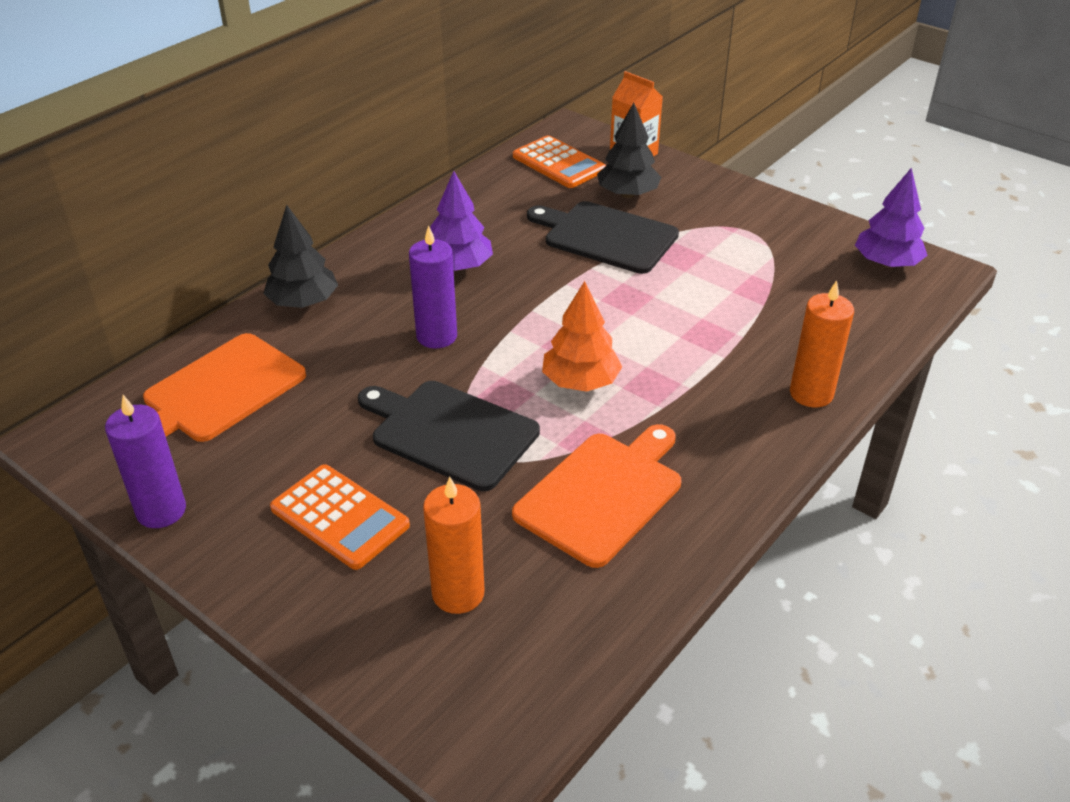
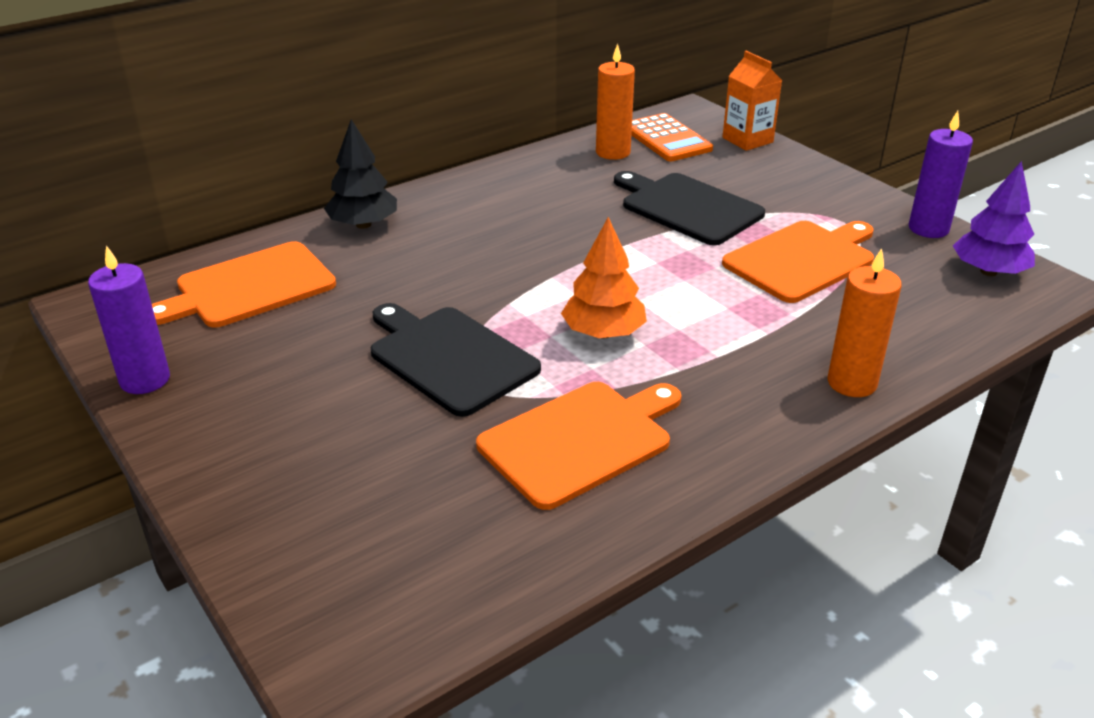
camera: 15 degrees right, 5 degrees down
orange calculator [270,465,410,570] -> none
purple candle [409,225,457,348] -> purple candle moved to [909,111,973,238]
orange candle [423,477,485,614] -> orange candle moved to [596,43,635,160]
purple tree [430,171,493,271] -> none
black tree [597,103,661,198] -> none
none -> orange cutting board [722,221,874,303]

